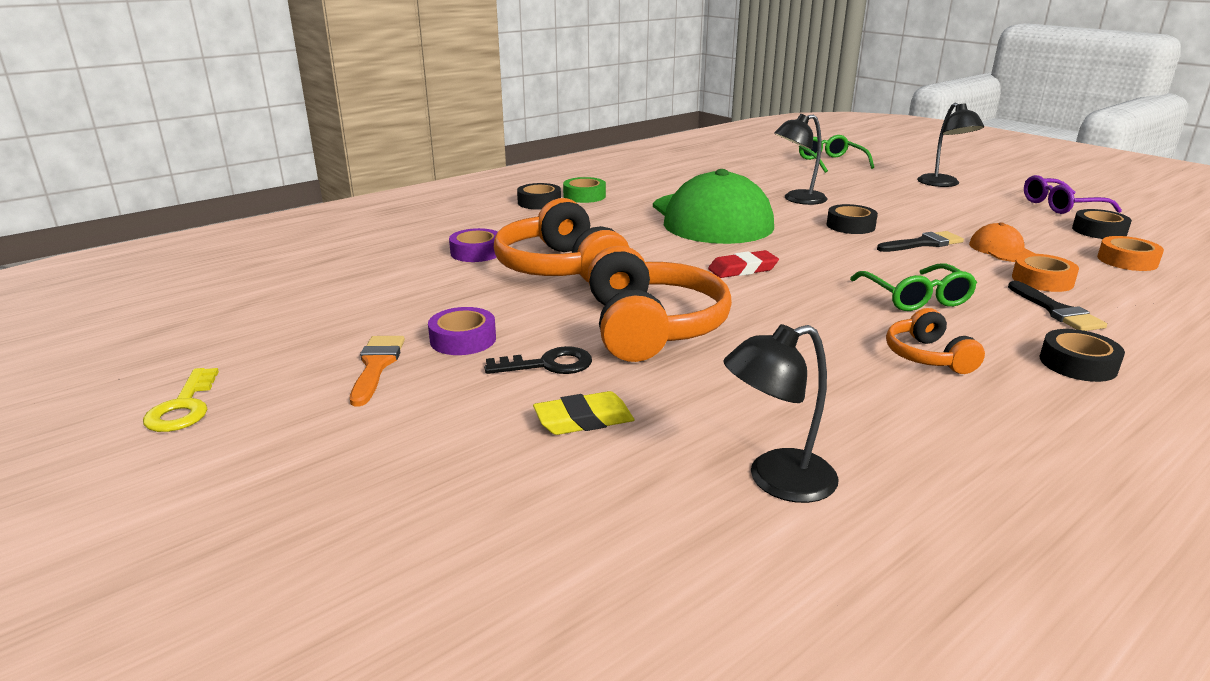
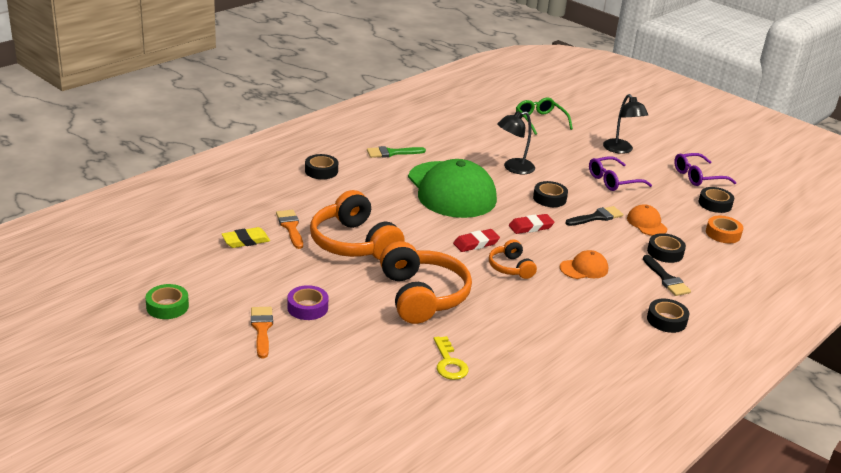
camera: 10 degrees left, 5 degrees up
yellow key [143,368,219,432] -> yellow key moved to [434,336,469,380]
purple tape [449,228,497,262] -> orange brush [276,210,303,249]
black key [484,346,592,374] -> none
yellow eraser [533,391,634,435] -> yellow eraser moved to [221,227,270,248]
green tape [563,177,606,203] -> green tape moved to [145,284,189,319]
black lamp [723,324,839,503] -> none
green glasses [850,264,977,311] -> orange cap [560,250,608,279]
orange headphones [886,308,985,374] -> orange headphones moved to [489,239,537,279]
orange tape [1012,254,1079,292] -> black tape [647,233,686,263]
none -> green brush [367,146,426,158]
none -> red eraser [509,214,554,234]
none -> purple glasses [589,156,652,191]

